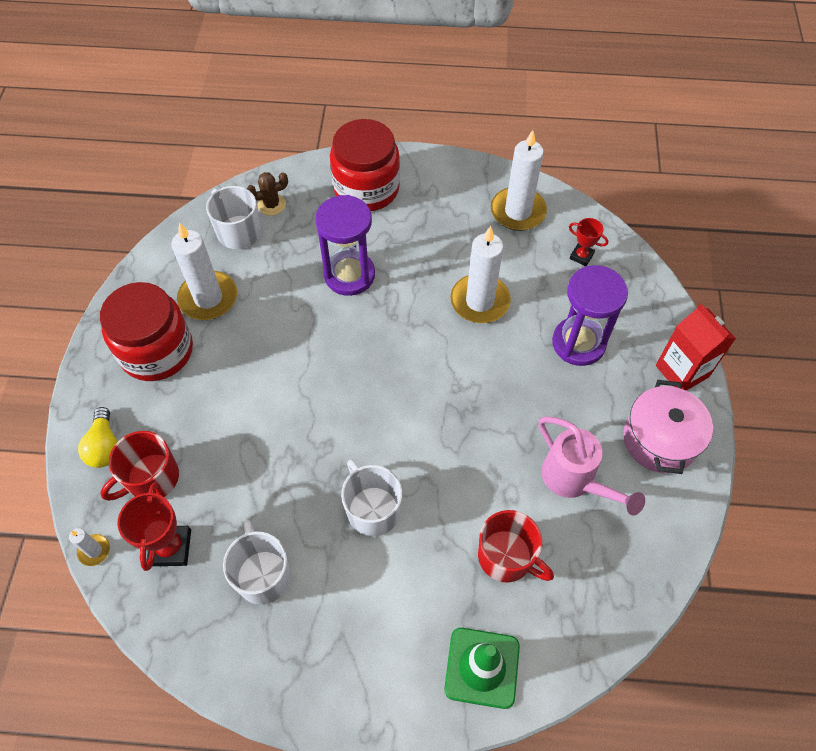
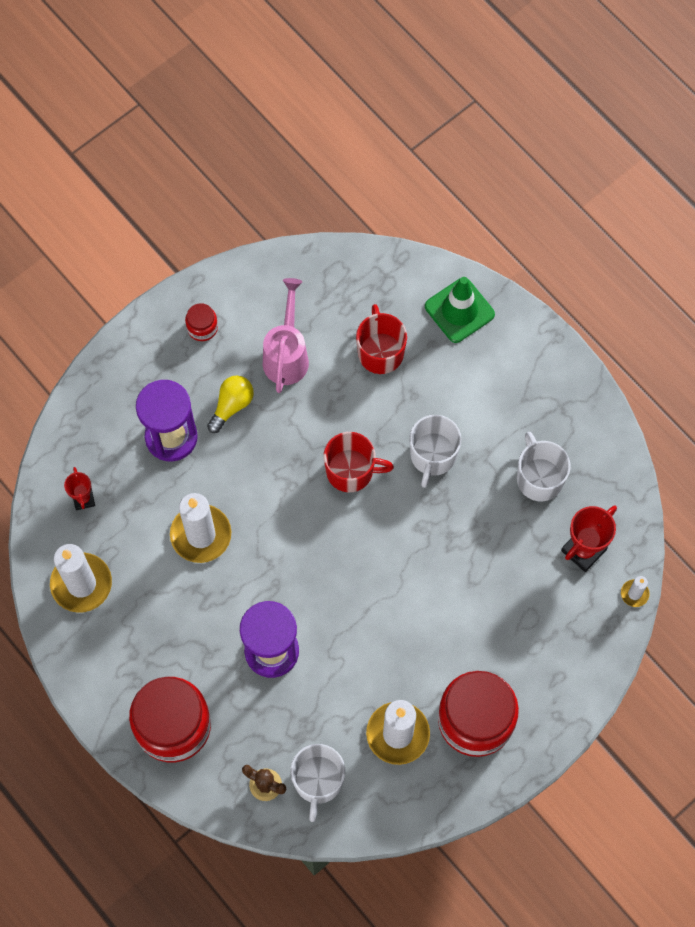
camera: 135 degrees left, 10 degrees up
yellow light bulb [78,407,118,468] -> yellow light bulb moved to [207,376,254,433]
red mug [101,431,179,501] -> red mug moved to [323,432,394,492]
white mug [223,520,291,604] -> white mug turned 135 degrees clockwise [517,432,571,501]
pink pot [623,380,713,474] -> red jar [185,303,218,341]
red carton [656,304,736,390] -> none

